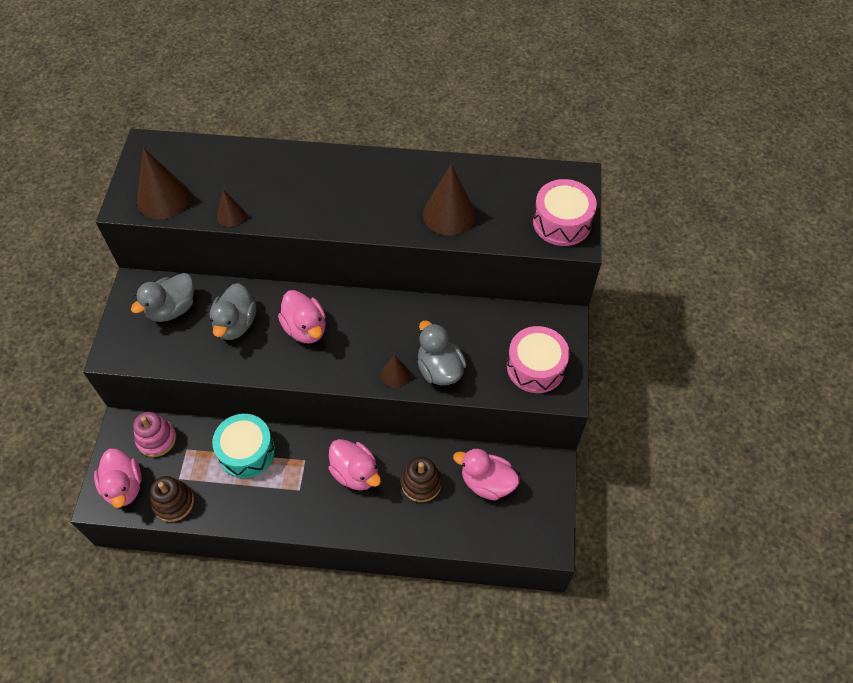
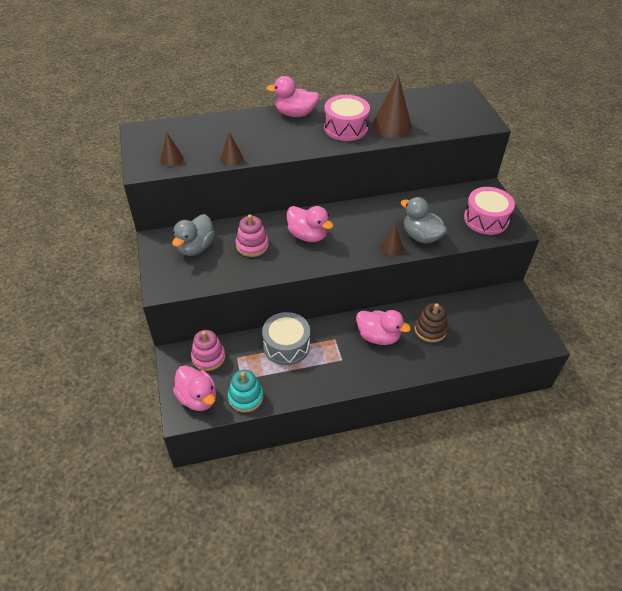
camera: 20 degrees left, 10 degrees down
brown cone [137,148,190,219] -> brown cone [160,133,184,166], size x0.54
brown stacking toy [150,476,194,522] -> turquoise stacking toy [228,370,263,413]
grey duck [209,283,256,340] -> pink stacking toy [236,214,269,257]
turquoise drum [212,414,275,478] -> grey drum [262,312,310,365]
pink duck [453,449,520,500] -> pink duck moved to [266,76,319,117]
pink drum [533,179,597,246] -> pink drum moved to [324,95,370,141]

